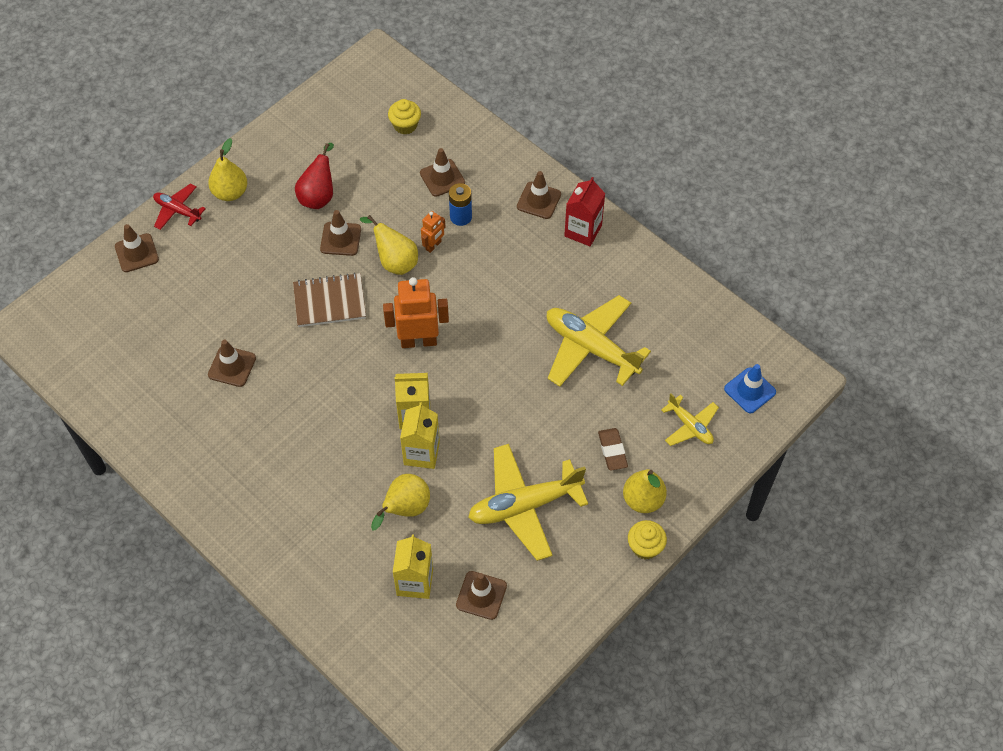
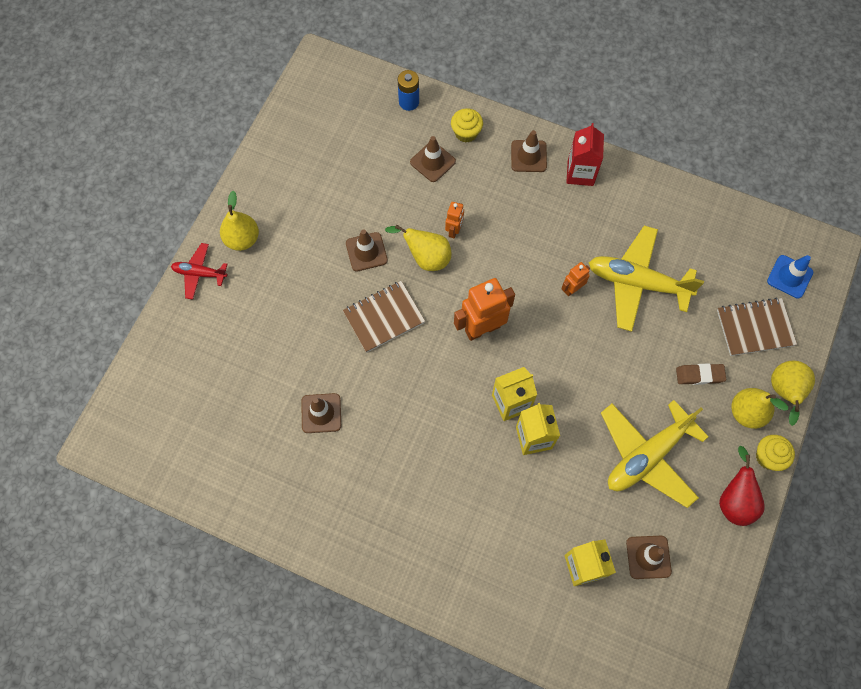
camera: 20 degrees left, 10 degrees up
brown traffic cone [115,224,159,272] -> none
red pear [295,143,334,209] -> red pear moved to [719,445,765,526]
yellow pear [371,474,430,531] -> yellow pear moved to [771,361,815,426]
yellow cupcake [388,99,421,135] -> yellow cupcake moved to [451,108,483,143]
blue battery [449,183,472,226] -> blue battery moved to [398,70,419,111]
brown eraser [598,428,628,471] -> brown eraser turned 60 degrees counterclockwise [676,363,726,385]
yellow plane [661,393,719,446] -> brown notebook [717,298,797,356]
none -> orange robot [561,262,590,296]

